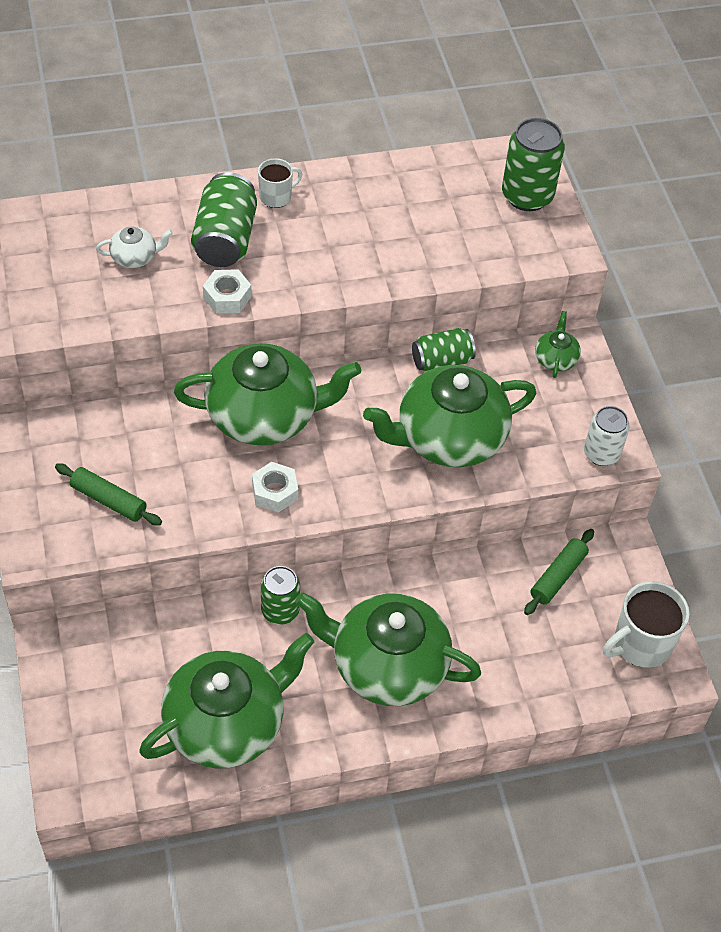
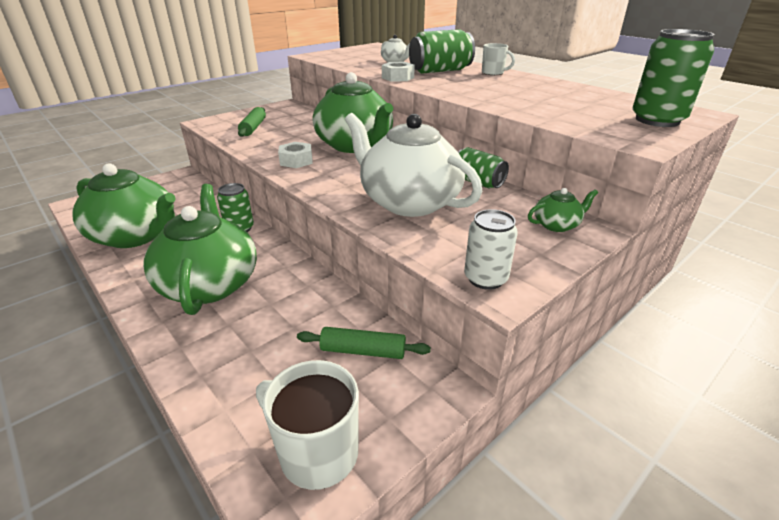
camera: 65 degrees right, 20 degrees down
green teapot [363,365,536,467] -> white teapot [345,113,483,217]

